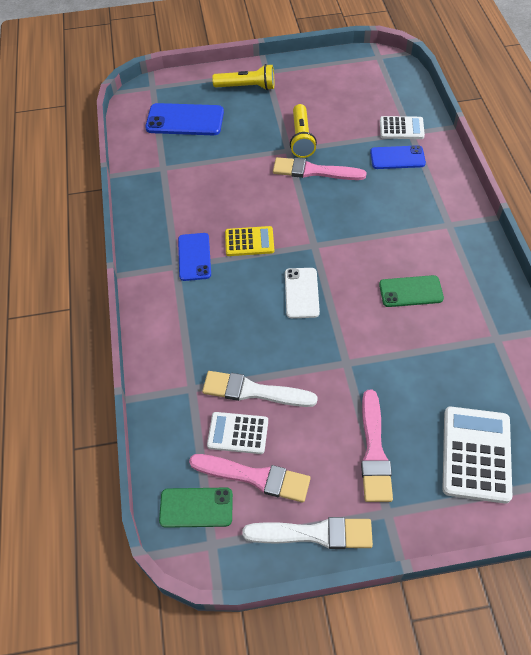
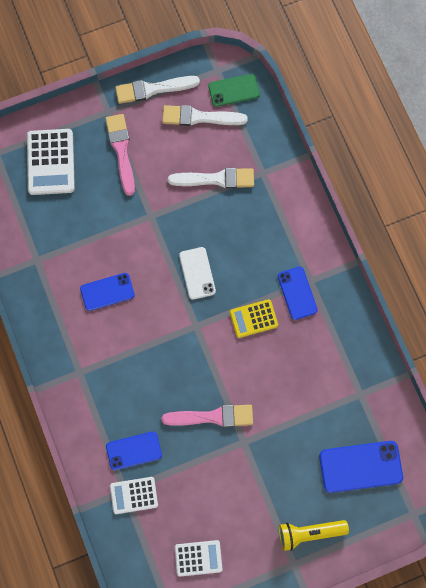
camera: 165 degrees right, 20 degrees up
pink brush [189,454,311,503] -> white brush [162,105,248,126]
white calculator [207,412,268,454] -> white calculator moved to [175,540,222,576]
yellow flashlight [290,104,317,158] -> none
green phone [379,275,444,307] -> blue phone [80,273,135,311]

